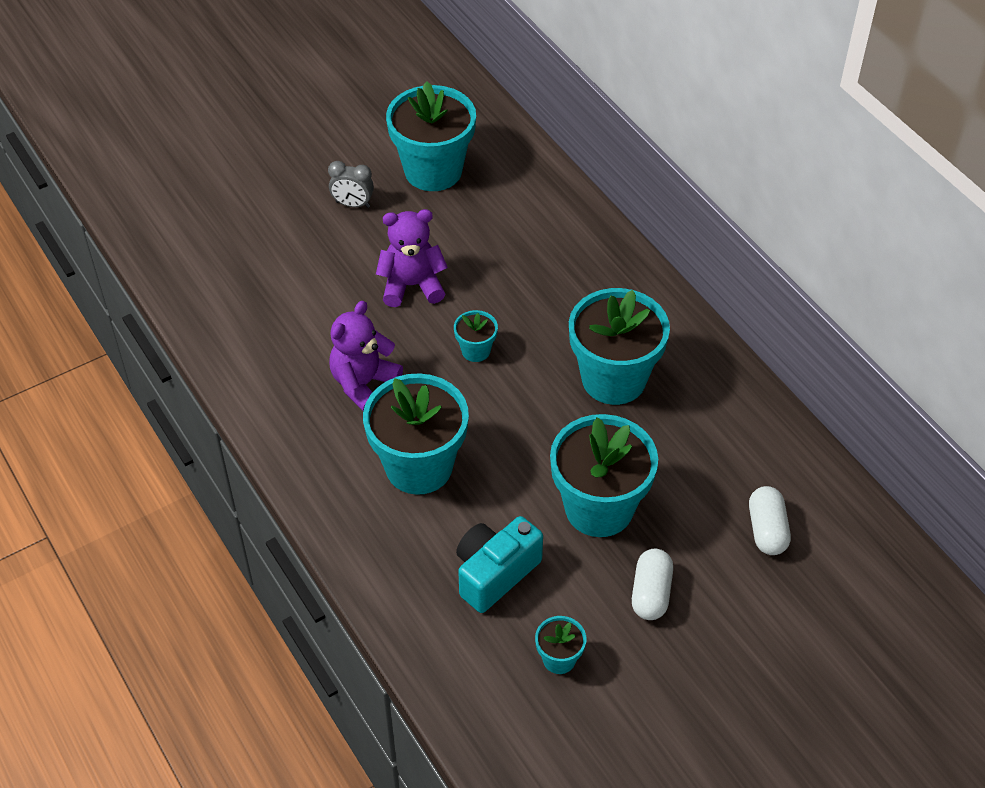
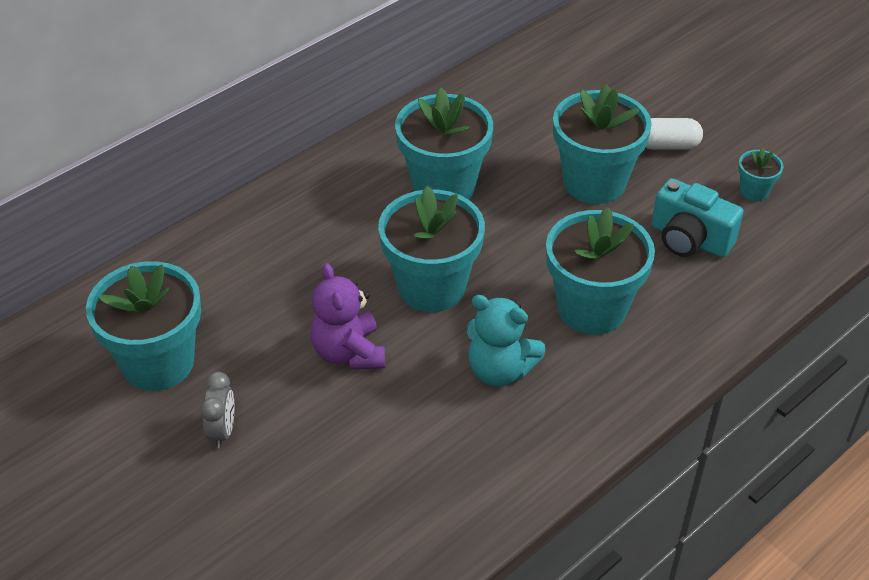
camera: 100 degrees left, 5 degrees down
purple teddy bear [329,301,403,411] -> turquoise teddy bear [467,295,546,386]
turquoise flower pot [454,310,498,362] -> turquoise flower pot [378,186,485,312], size x2.20
white capsule [749,486,791,555] -> none

